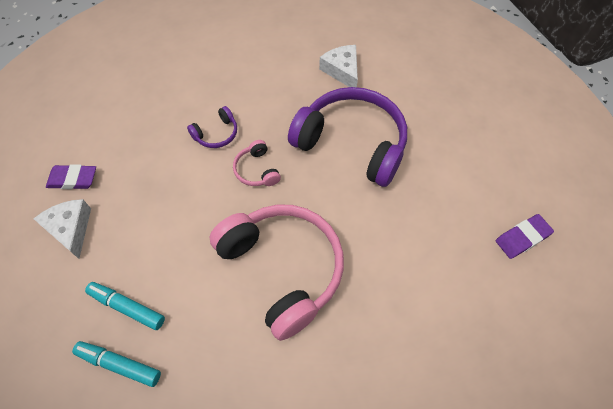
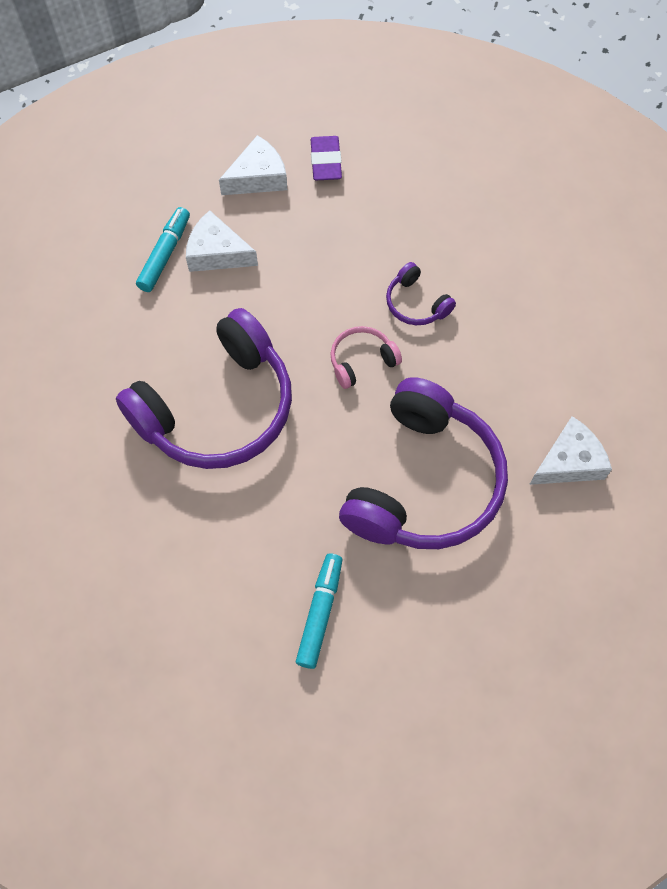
camera: 85 degrees right, 5 degrees up
turquoise marker [72,341,161,387] -> turquoise marker moved to [296,553,342,669]
pink headphones [210,204,344,341] -> purple headphones [116,308,292,469]
purple eraser [496,214,554,259] -> none
none -> white cheese [186,210,258,272]

